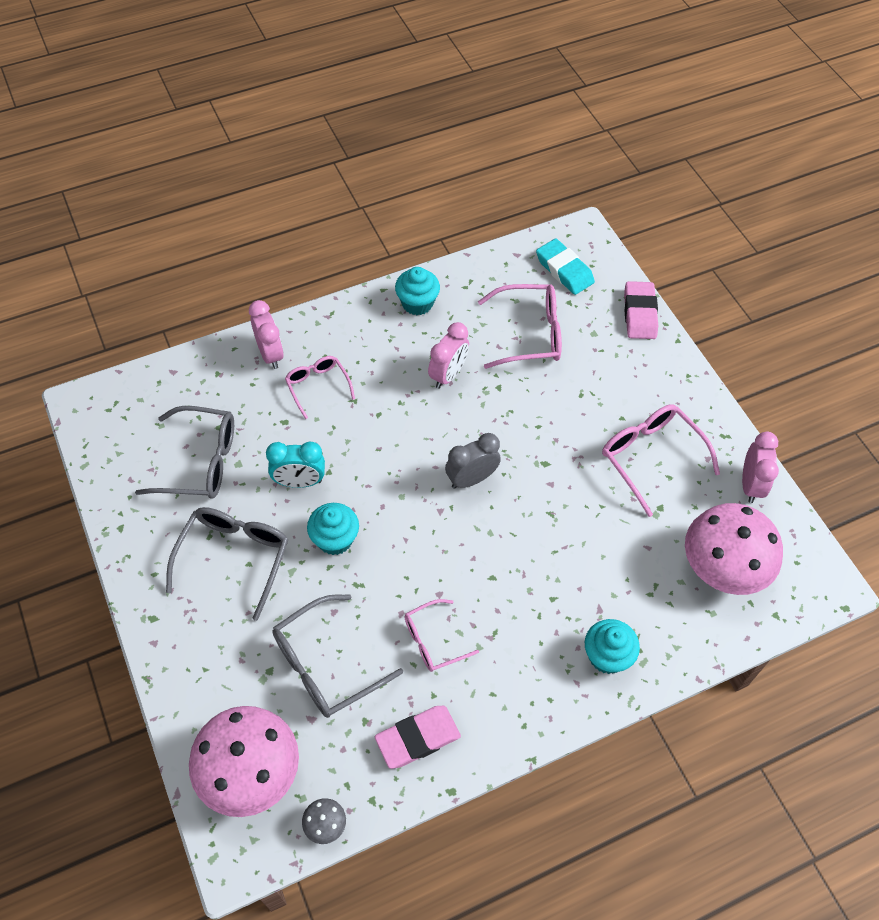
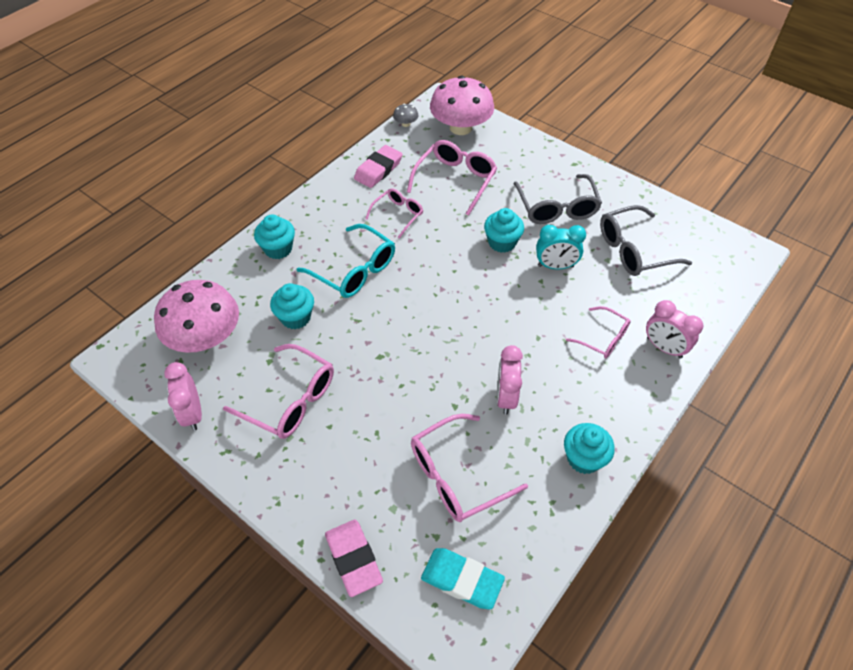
camera: 155 degrees right, 5 degrees down
turquoise clock [266,441,325,488] -> turquoise clock turned 150 degrees counterclockwise [536,225,586,270]
grey glasses [272,594,403,718] -> pink glasses [407,140,497,216]
grey clock [445,433,501,489] -> none
none -> turquoise cupcake [270,283,314,329]
none -> turquoise glasses [297,224,395,298]

